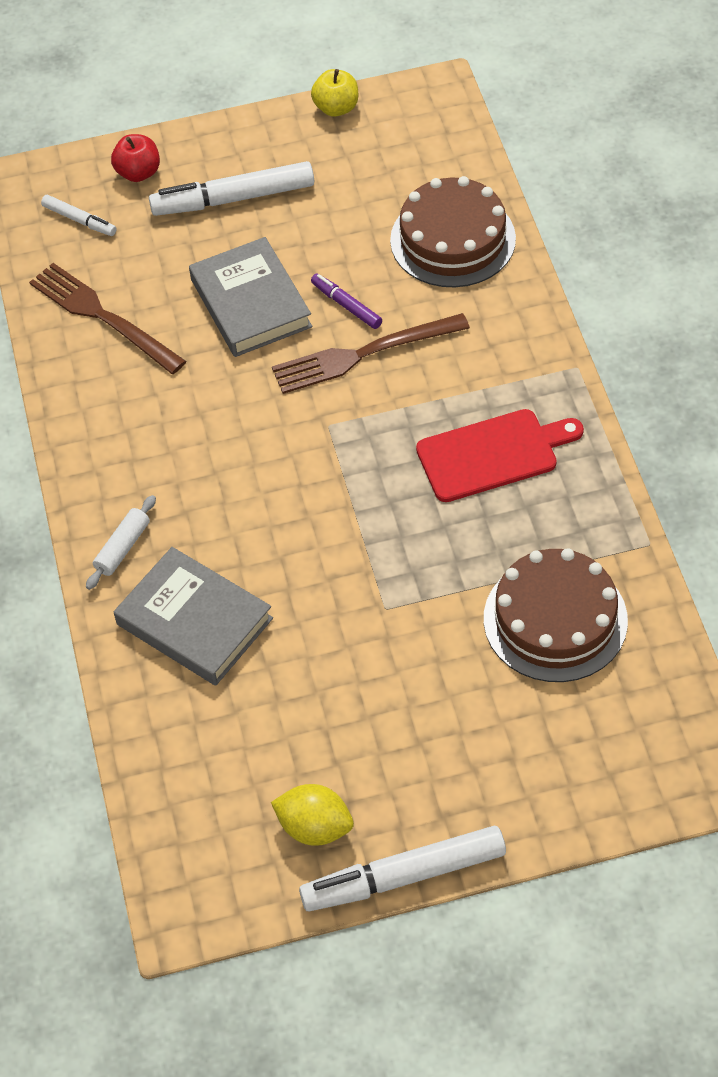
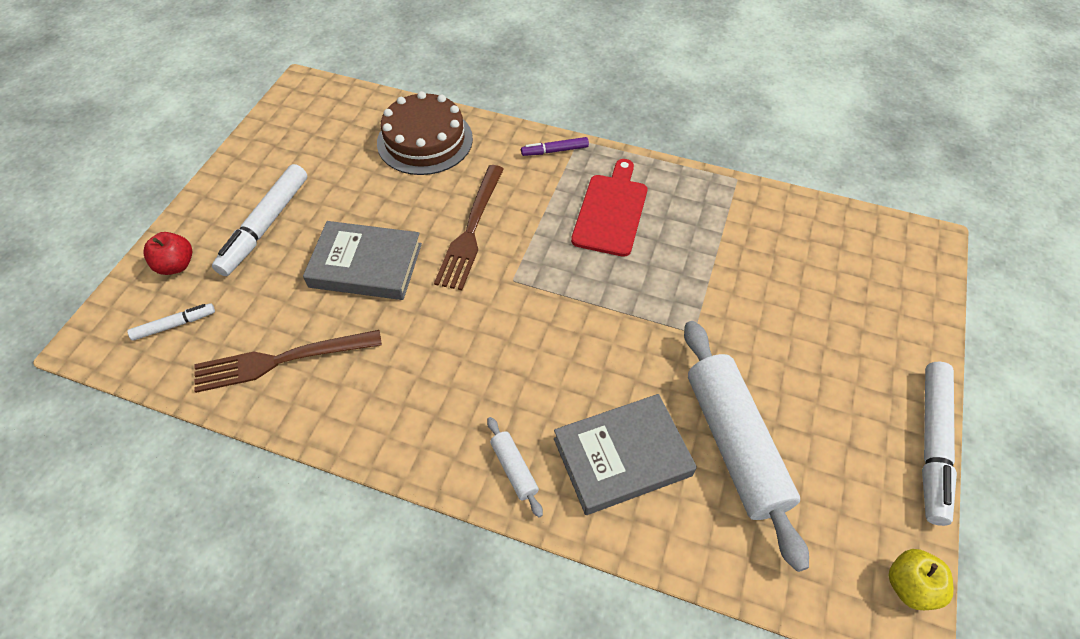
camera: 60 degrees left, 0 degrees up
yellow lemon [271,784,354,846] -> none
yellow apple [311,69,358,117] -> yellow apple moved to [889,549,954,610]
purple marker [311,273,382,329] -> purple marker moved to [521,137,589,156]
brown cake [484,548,628,682] -> none
none -> white rolling pin [684,321,809,572]

